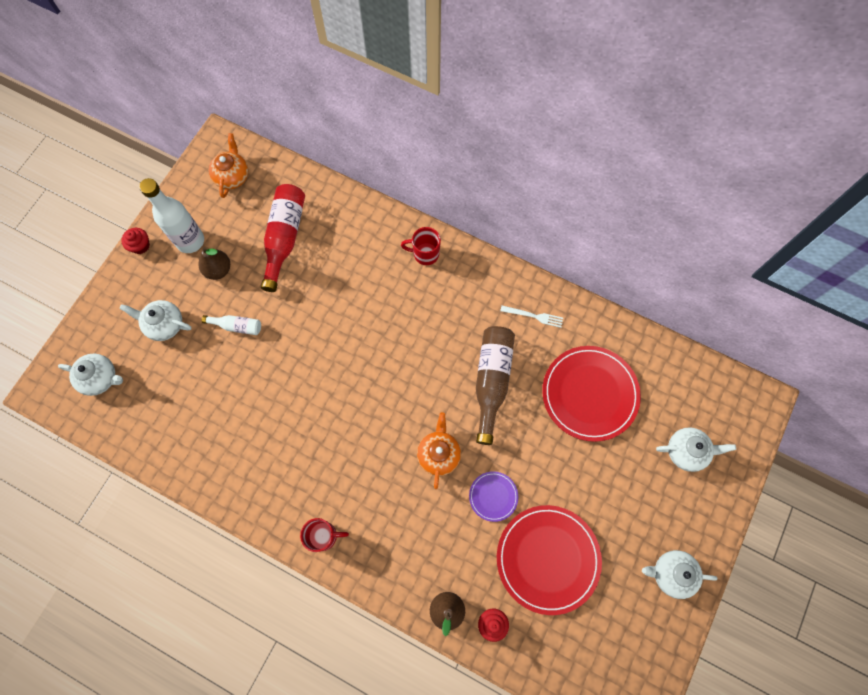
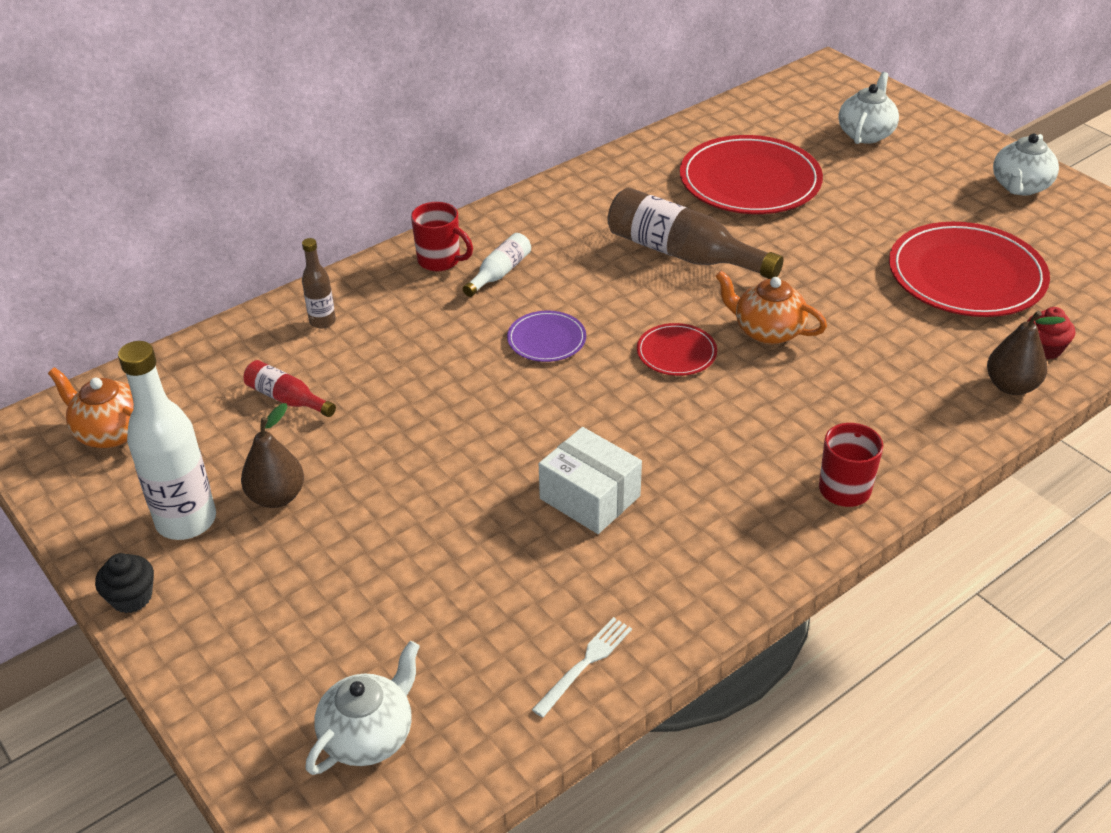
camera: 65 degrees left, 30 degrees down
white teapot [119,300,192,341] -> none
red cupcake [121,228,150,254] -> black cupcake [95,553,154,613]
white bottle [202,315,261,335] -> white bottle moved to [463,233,531,297]
red bottle [261,184,305,292] -> red bottle [244,360,336,417], size x0.51
red mug [401,227,441,265] -> red mug turned 90 degrees counterclockwise [411,202,473,271]
purple plate [469,471,519,522] -> purple plate moved to [507,311,586,362]
white fork [500,305,563,328] -> white fork moved to [532,617,632,718]
none -> brown bottle [302,238,336,329]
none -> white box [539,427,642,534]
none -> red plate [637,323,717,376]

